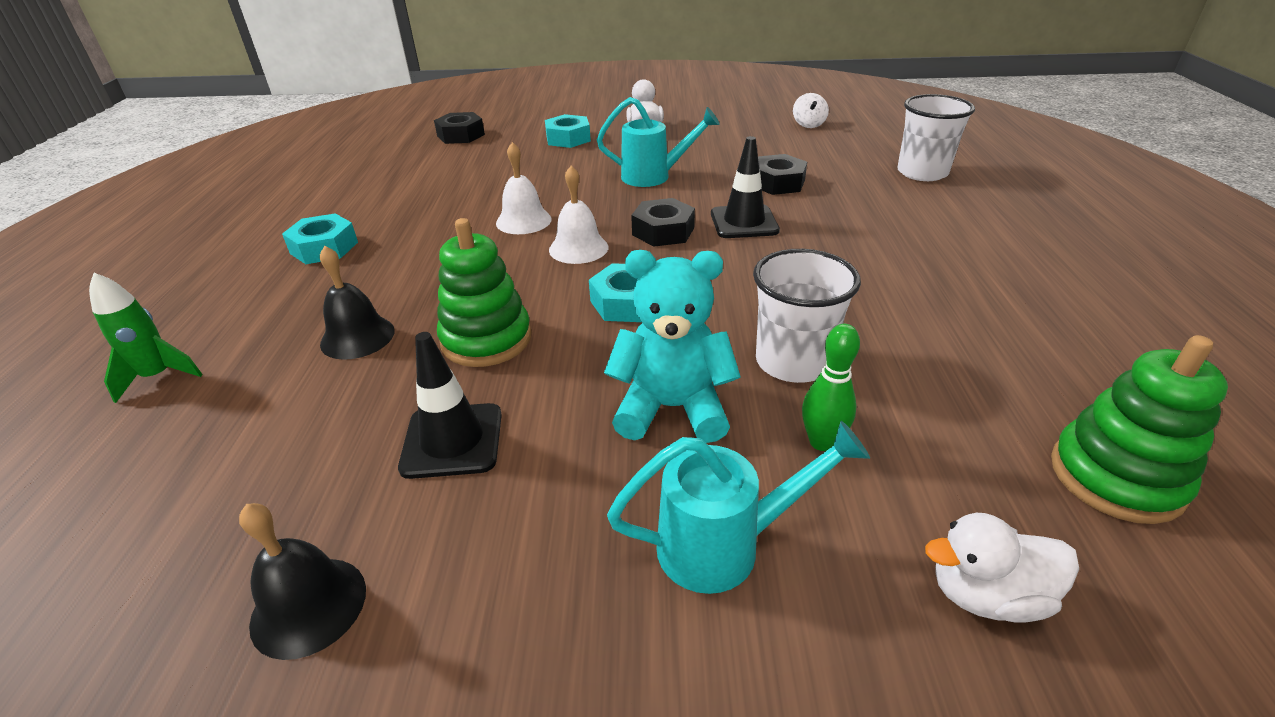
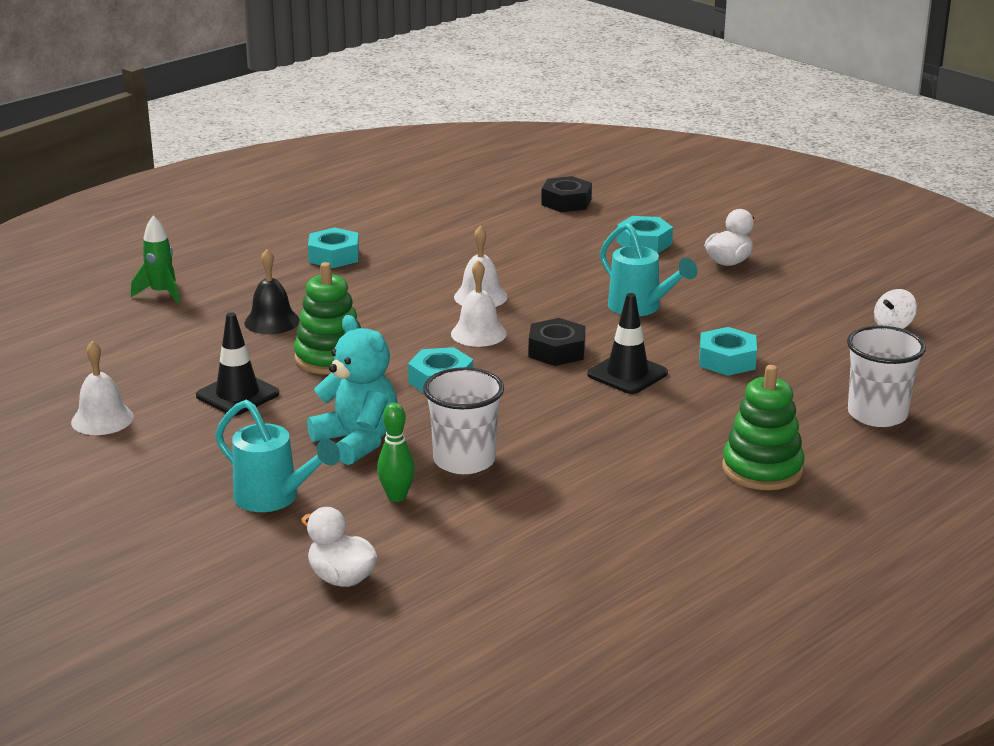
camera: 45 degrees right, 10 degrees down
black bell [239,503,366,660] -> white bell [71,341,134,435]
black nut [758,154,807,195] -> turquoise nut [699,327,757,376]
green stacking toy [1051,335,1228,524] -> green stacking toy moved to [722,365,805,490]

